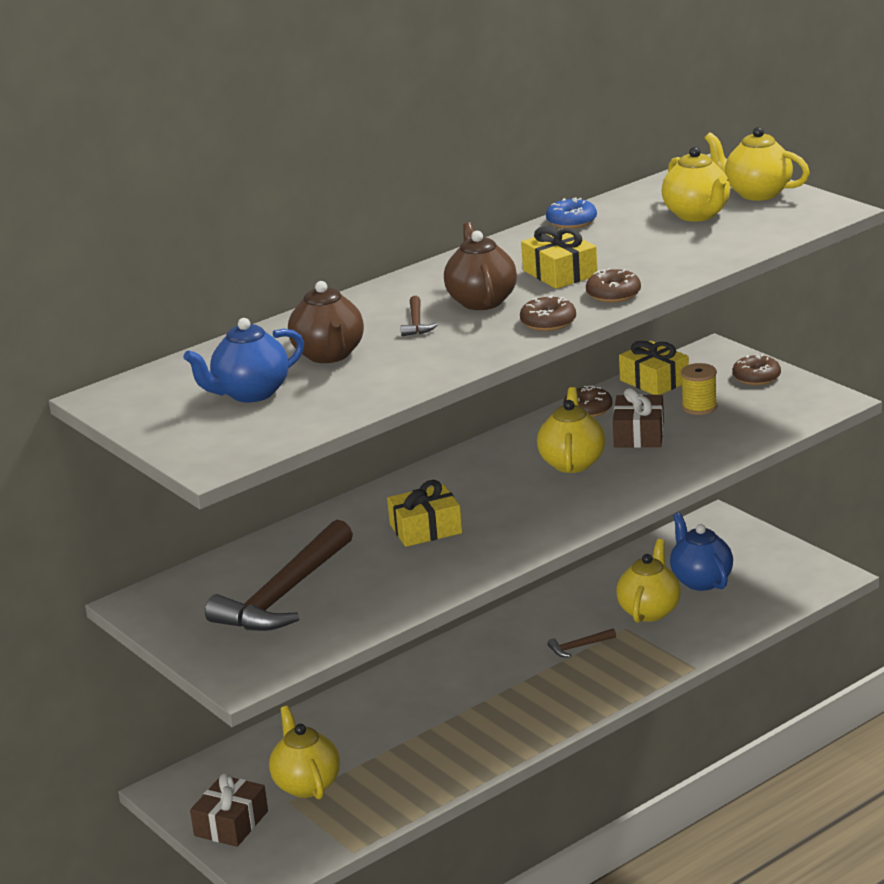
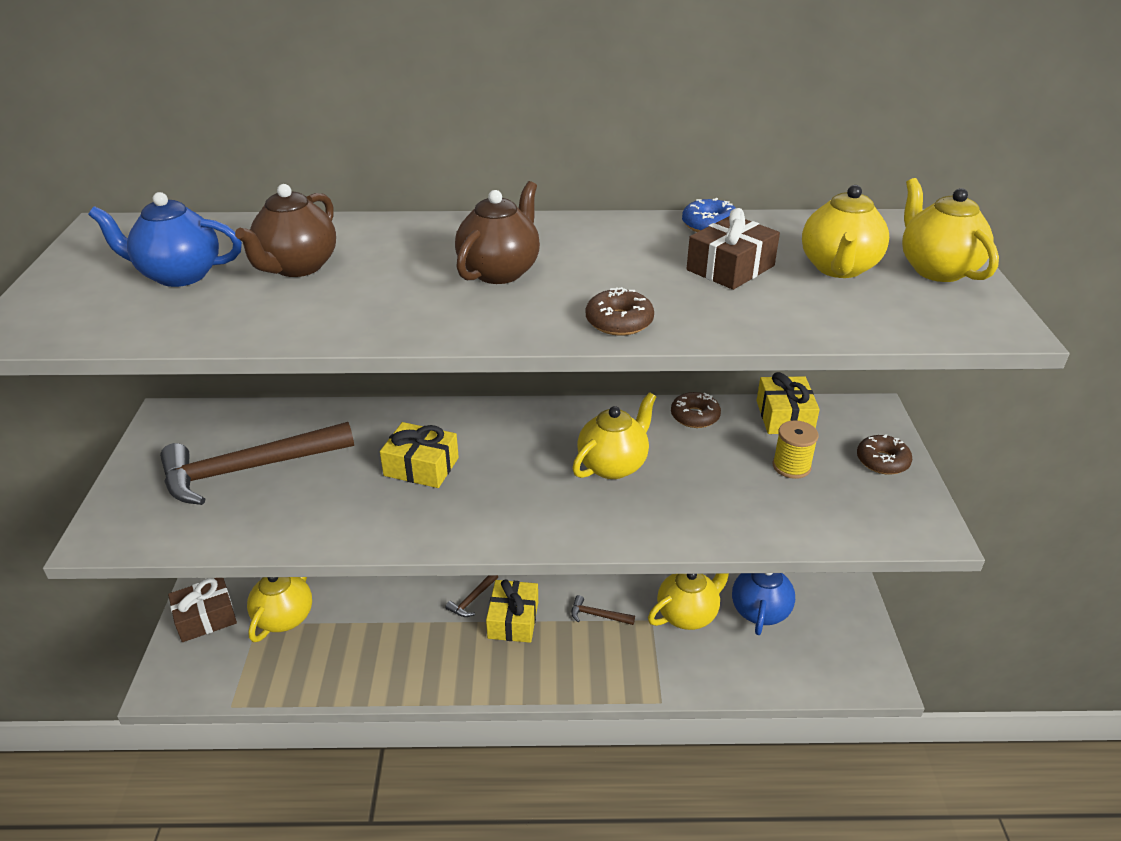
camera: 35 degrees right, 10 degrees up
brown hammer [401,296,438,336] -> brown hammer moved to [445,575,498,617]
brown donut [520,295,576,331] -> none
yellow gift [521,226,597,289] -> yellow gift moved to [486,579,538,643]
brown gift [613,388,664,448] -> brown gift moved to [687,208,780,290]

